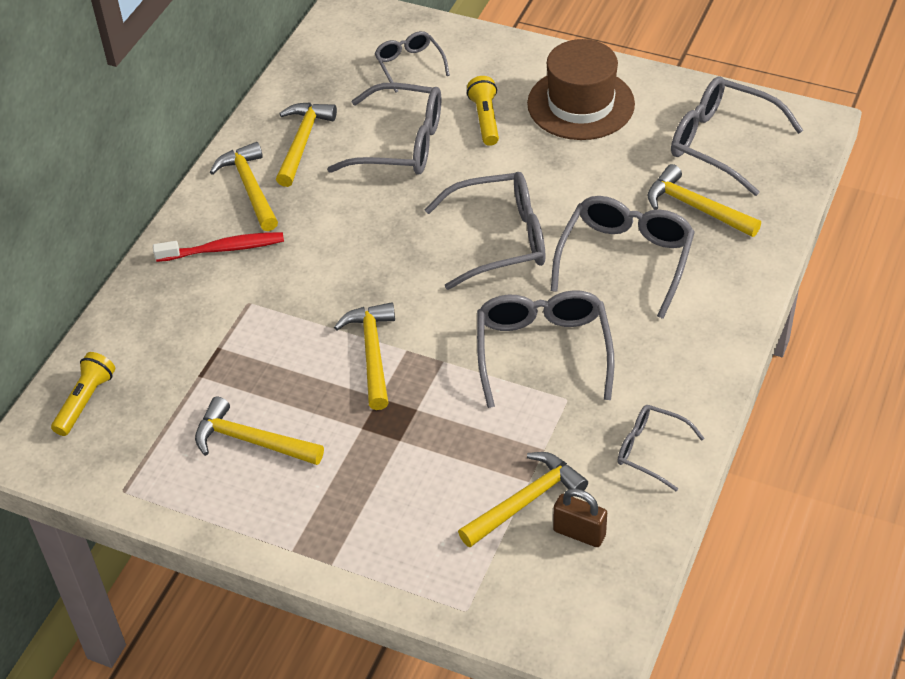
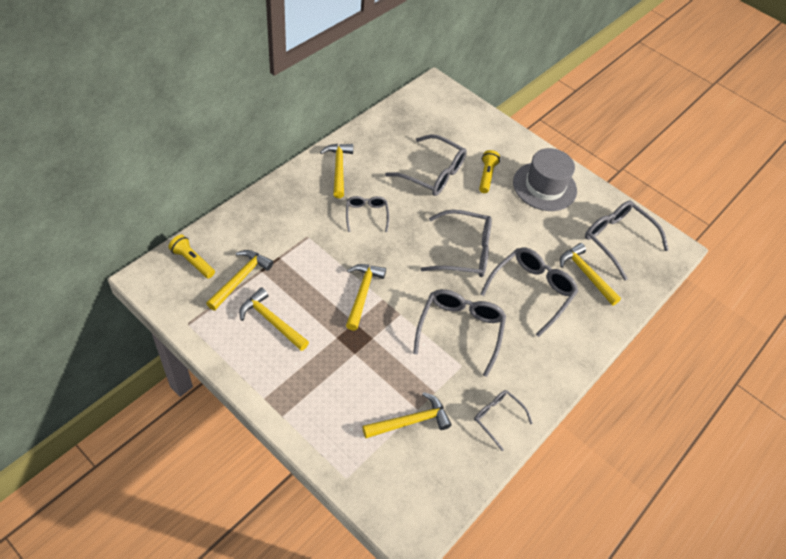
camera: 10 degrees right, 5 degrees up
yellow flashlight [51,352,115,436] -> yellow flashlight turned 90 degrees counterclockwise [169,235,215,278]
red toothbrush [153,232,284,262] -> none
yellow hammer [276,102,337,187] -> yellow hammer moved to [206,250,273,311]
grey glasses [375,31,450,92] -> grey glasses moved to [346,196,389,232]
brown hat [527,39,635,140] -> grey hat [513,148,577,211]
brown padlock [553,489,607,547] -> none

